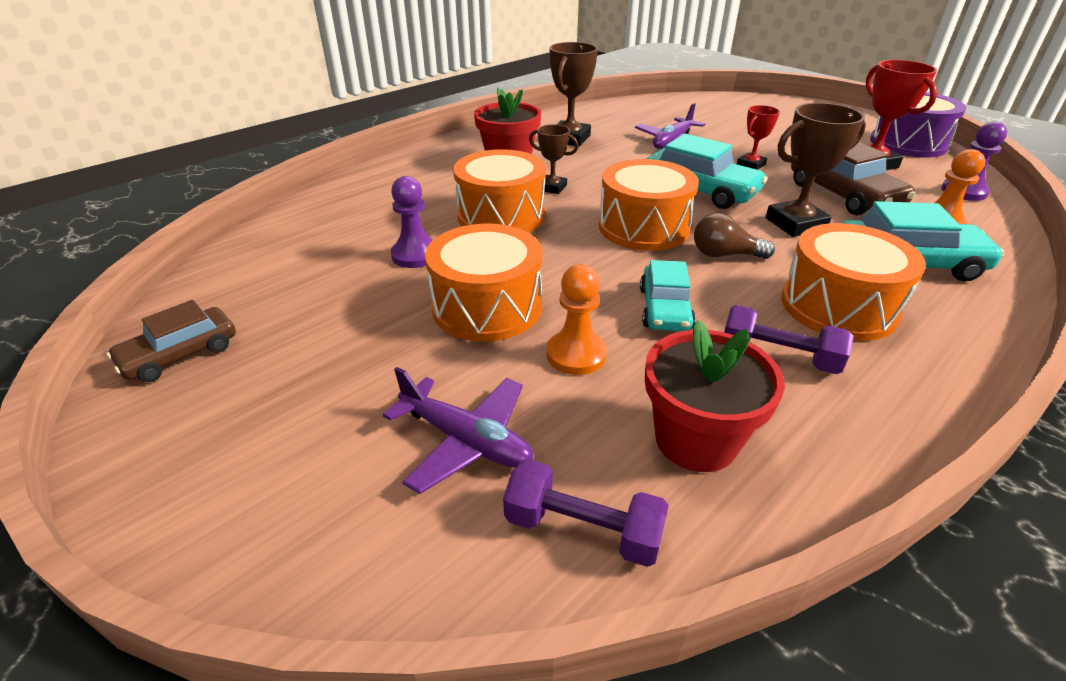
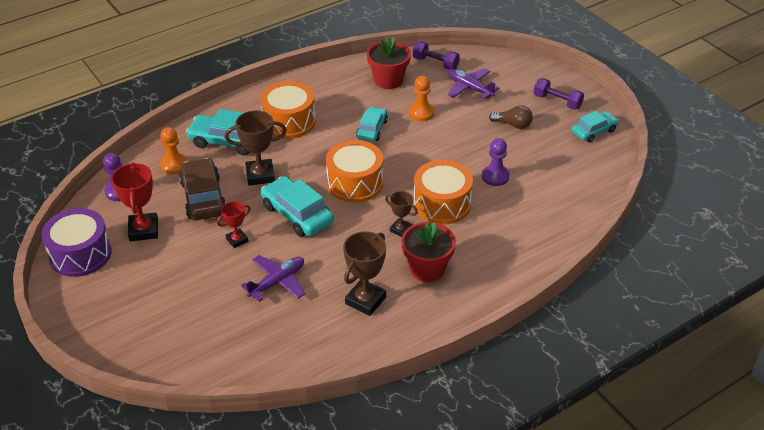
camera: 170 degrees left, 5 degrees up
brown car [107,300,236,382] -> turquoise car [572,111,619,142]
orange drum [425,223,542,341] -> none
brown light bulb [694,213,775,259] -> brown light bulb moved to [489,105,533,129]
purple dumbbell [724,305,854,374] -> purple dumbbell moved to [534,78,584,110]

